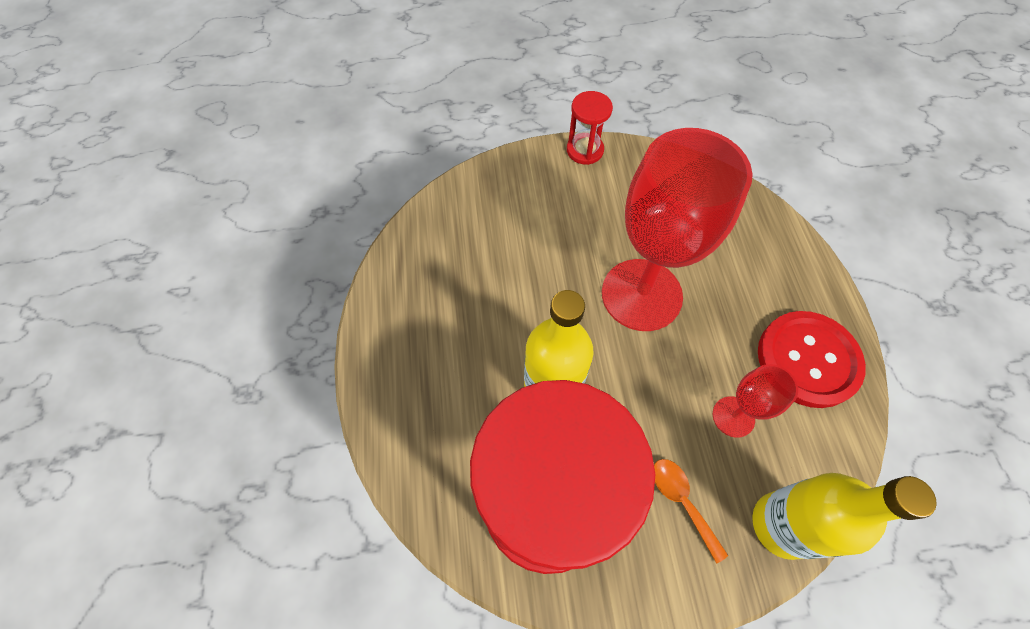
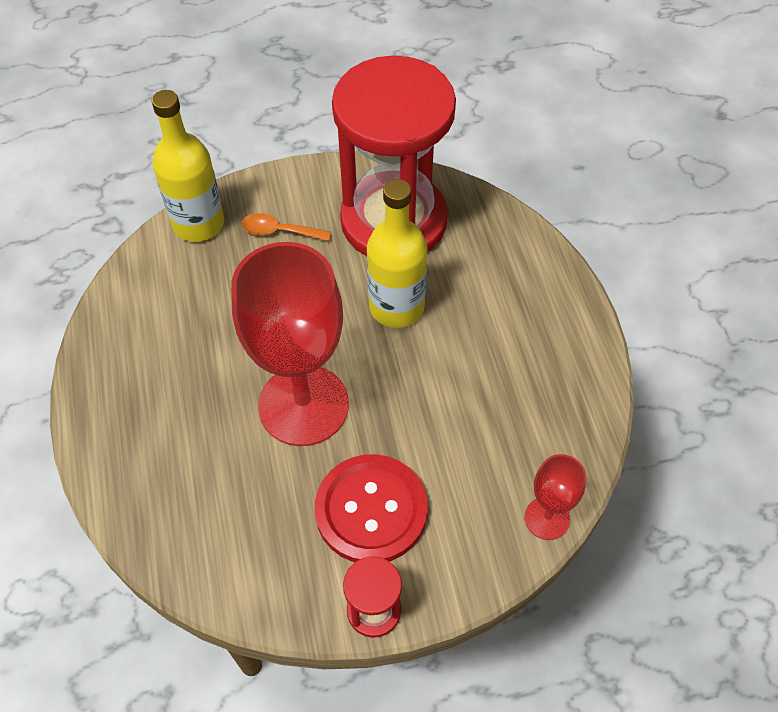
camera: 175 degrees right, 5 degrees down
orange spoon [654,459,728,564] -> orange spoon turned 135 degrees clockwise [241,213,331,241]
red goblet [713,364,798,438] -> red goblet moved to [525,454,586,540]
red button [758,311,866,408] -> red button moved to [315,454,428,562]

